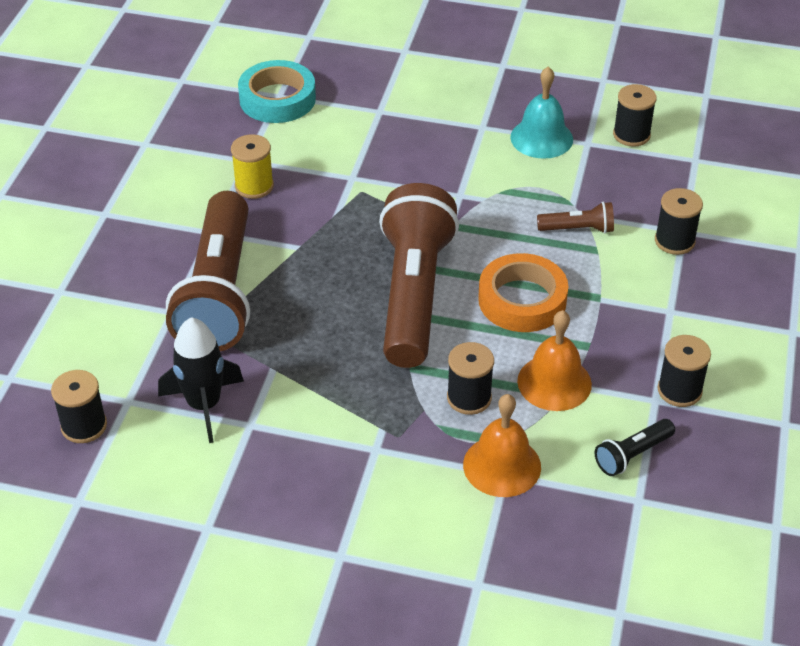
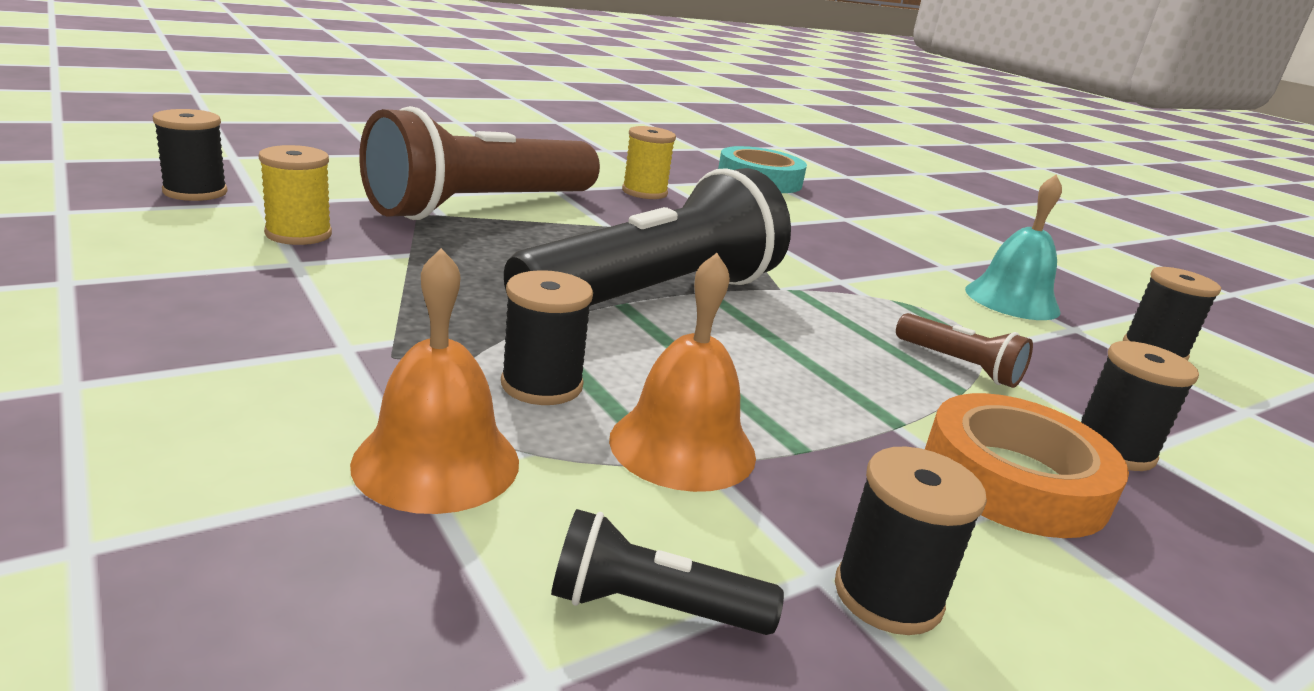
camera: 40 degrees right, 20 degrees down
black rocket [158,317,244,443] -> yellow spool [258,145,332,245]
brown flashlight [379,183,459,368] -> black flashlight [504,168,791,306]
orange tape [478,253,568,332] -> orange tape moved to [925,393,1129,538]

